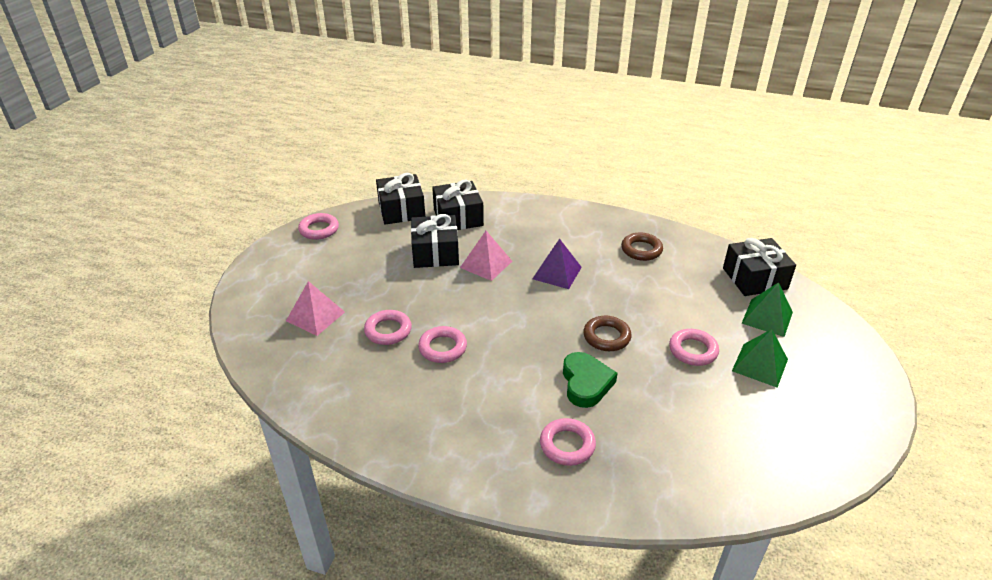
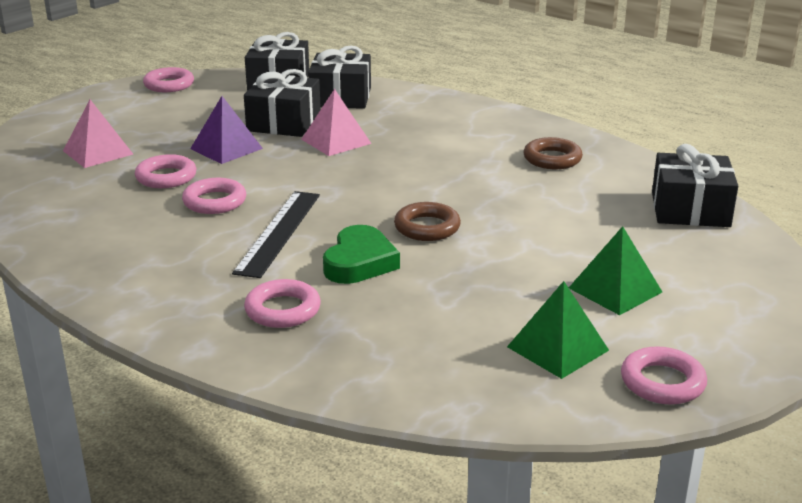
camera: 20 degrees right, 10 degrees down
purple pyramid [532,239,582,289] -> purple pyramid moved to [190,96,263,164]
pink ring [669,329,719,366] -> pink ring moved to [621,346,707,404]
green pyramid [741,282,793,337] -> green pyramid moved to [507,281,609,379]
none -> black ruler [232,191,320,278]

